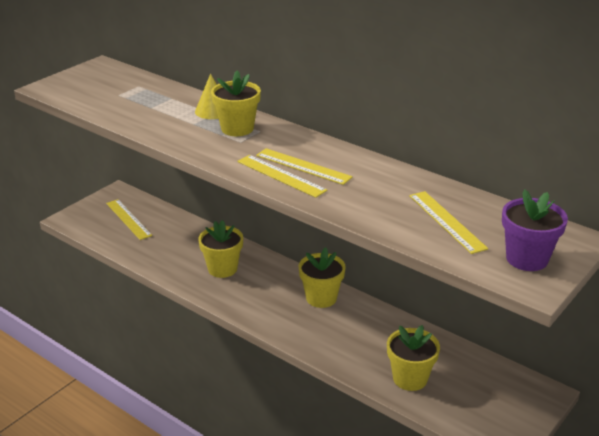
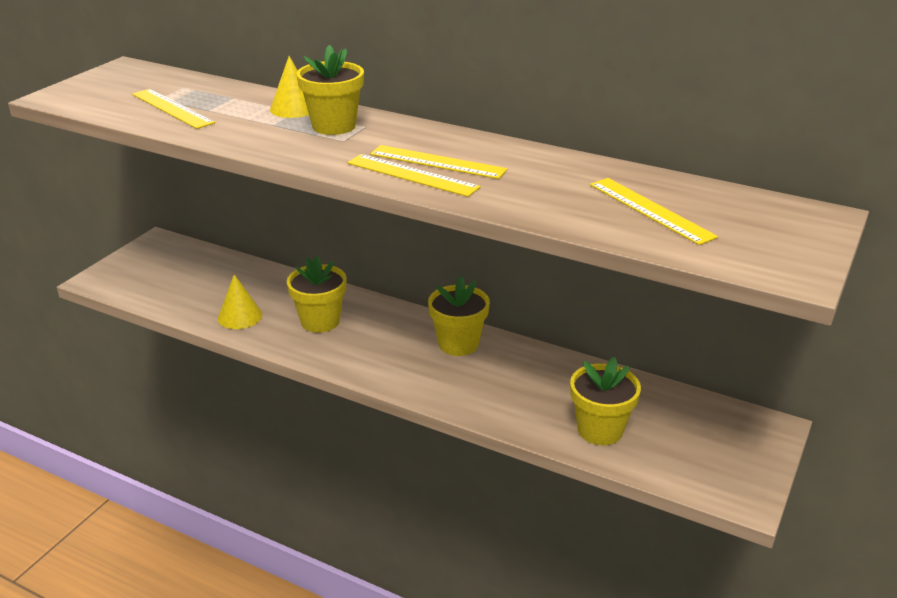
camera: 10 degrees left, 0 degrees up
yellow ruler [106,199,153,240] -> yellow ruler moved to [132,89,215,129]
purple flower pot [502,189,568,271] -> none
none -> yellow cone [218,274,262,329]

